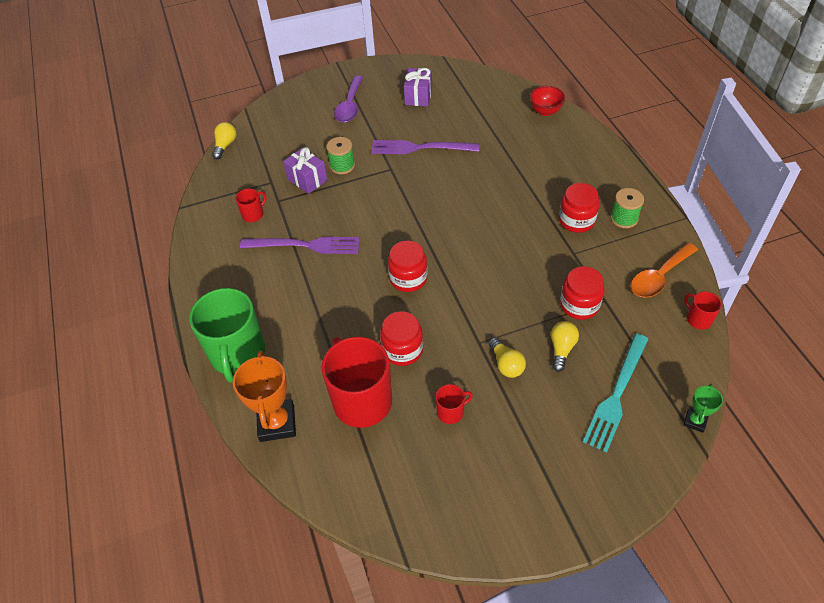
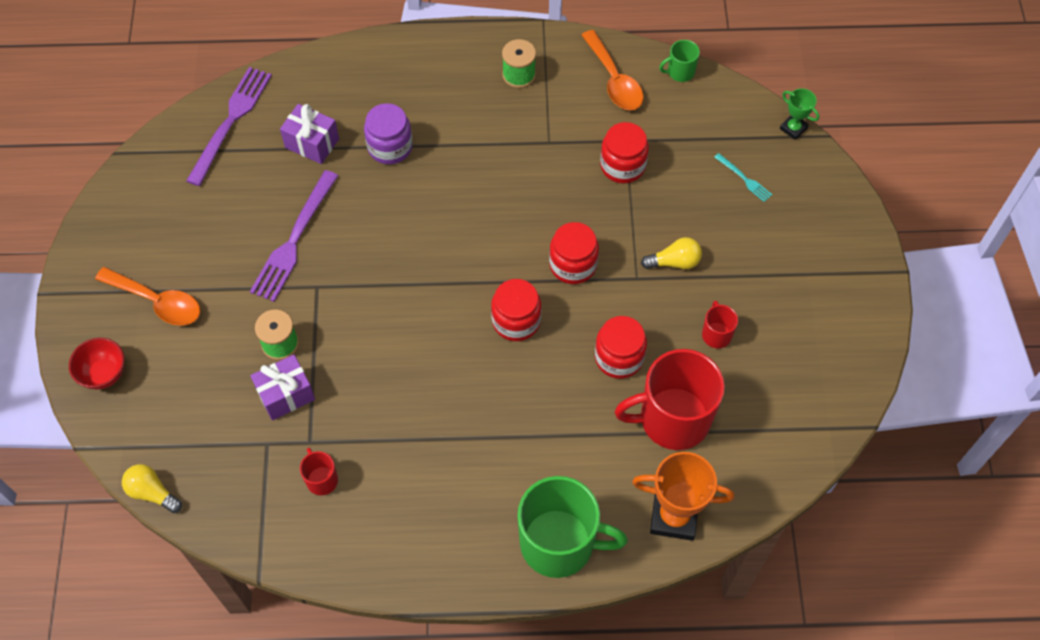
camera: 75 degrees left, 10 degrees up
purple fork [240,237,360,254] -> purple fork moved to [186,67,272,186]
purple spoon [334,76,363,123] -> orange spoon [95,267,200,326]
purple gift [404,68,432,106] -> purple gift moved to [280,104,339,164]
red bowl [530,86,565,116] -> red bowl moved to [69,338,124,389]
yellow light bulb [551,321,579,372] -> none
red jar [559,183,599,233] -> red jar moved to [549,222,599,284]
turquoise fork [583,333,648,453] -> turquoise fork [714,153,772,202], size x0.46
red mug [685,292,722,330] -> green mug [659,40,700,82]
none -> purple jar [364,103,413,164]

